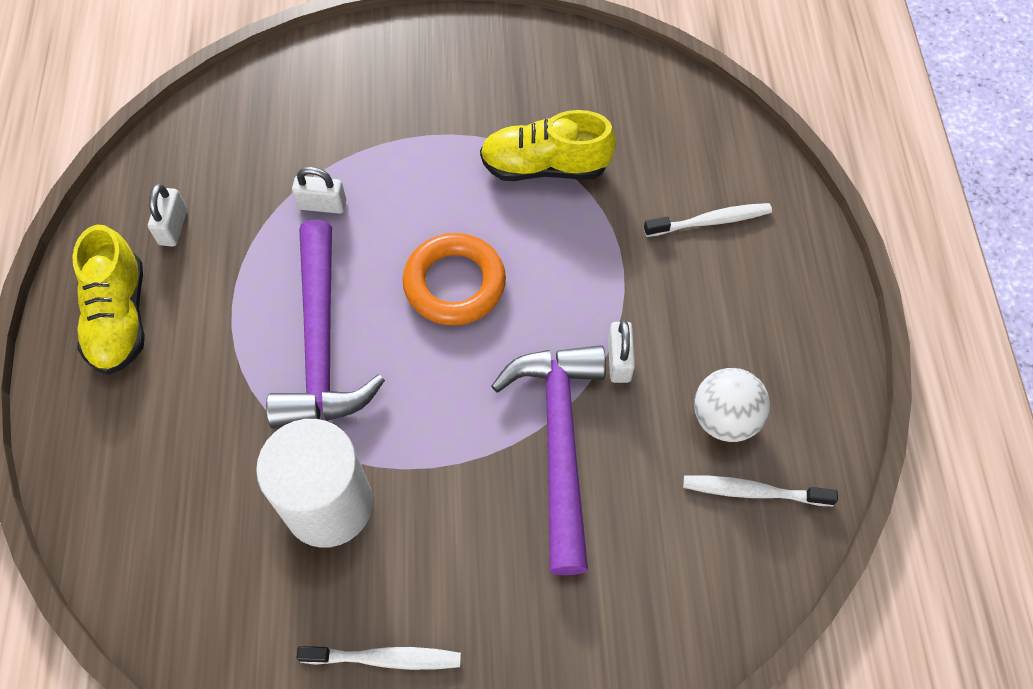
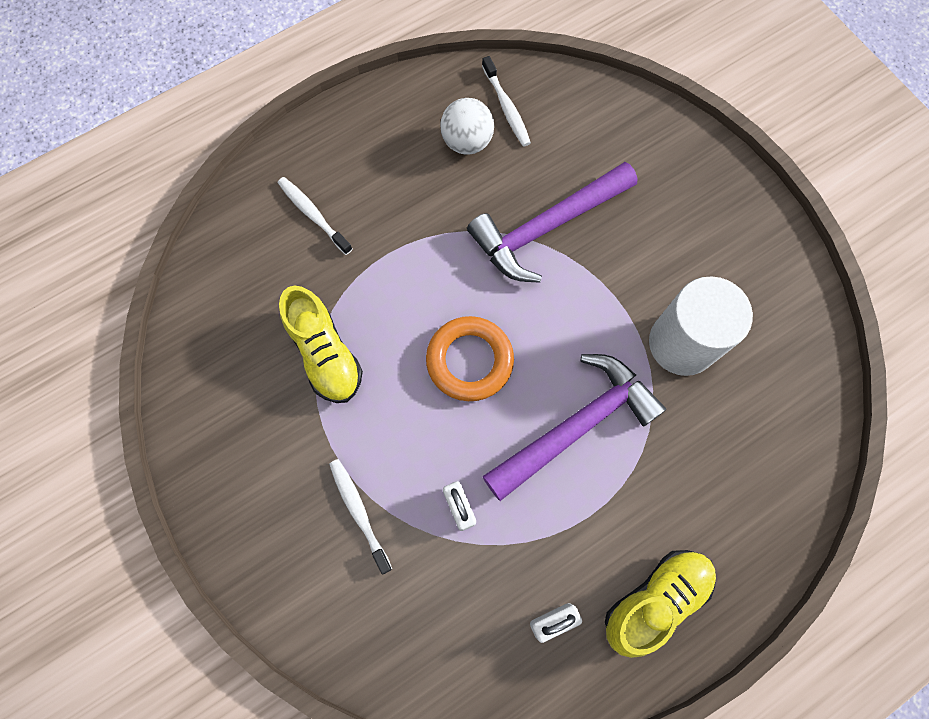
camera: 120 degrees left, 10 degrees up
white toothbrush [296,646,461,670] -> white toothbrush moved to [329,459,392,574]
white padlock [608,320,635,383] -> none

